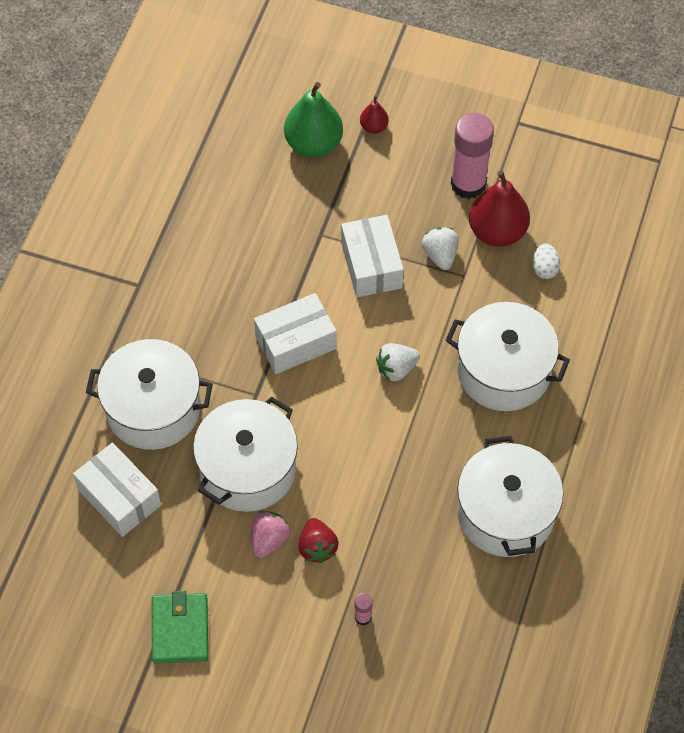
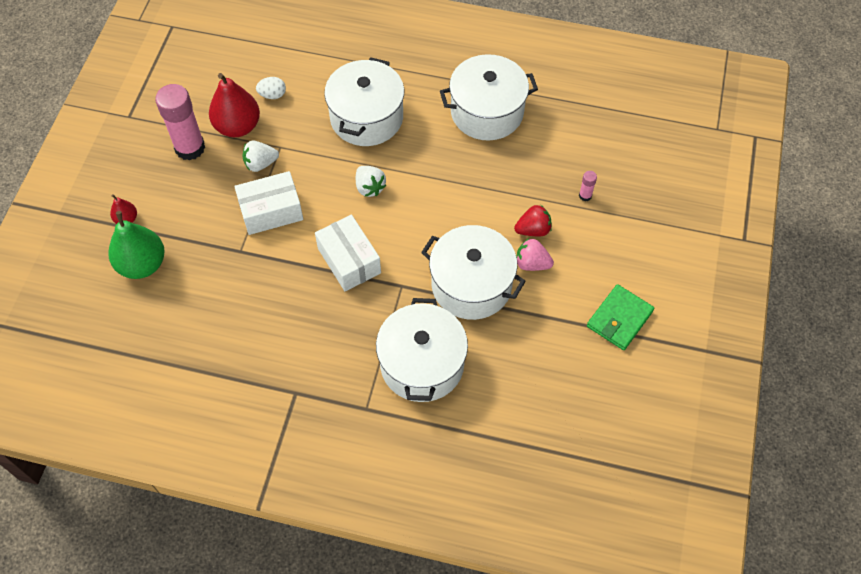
camera: 95 degrees left, 0 degrees up
white box [73,443,161,537] -> none
green wallet [152,591,208,663] -> green wallet turned 45 degrees counterclockwise [587,284,654,350]

